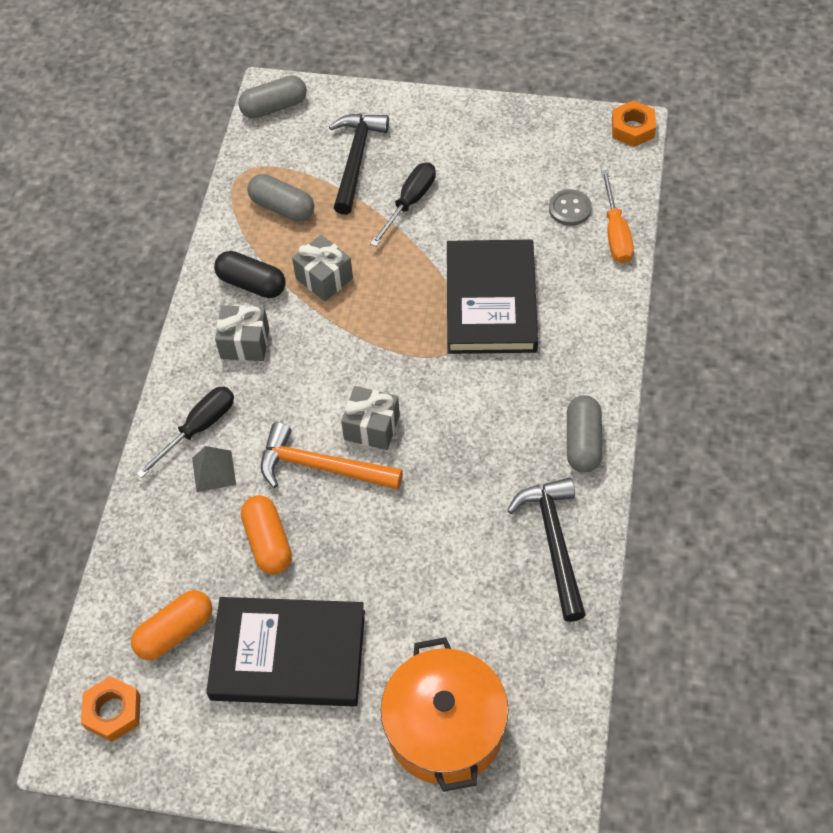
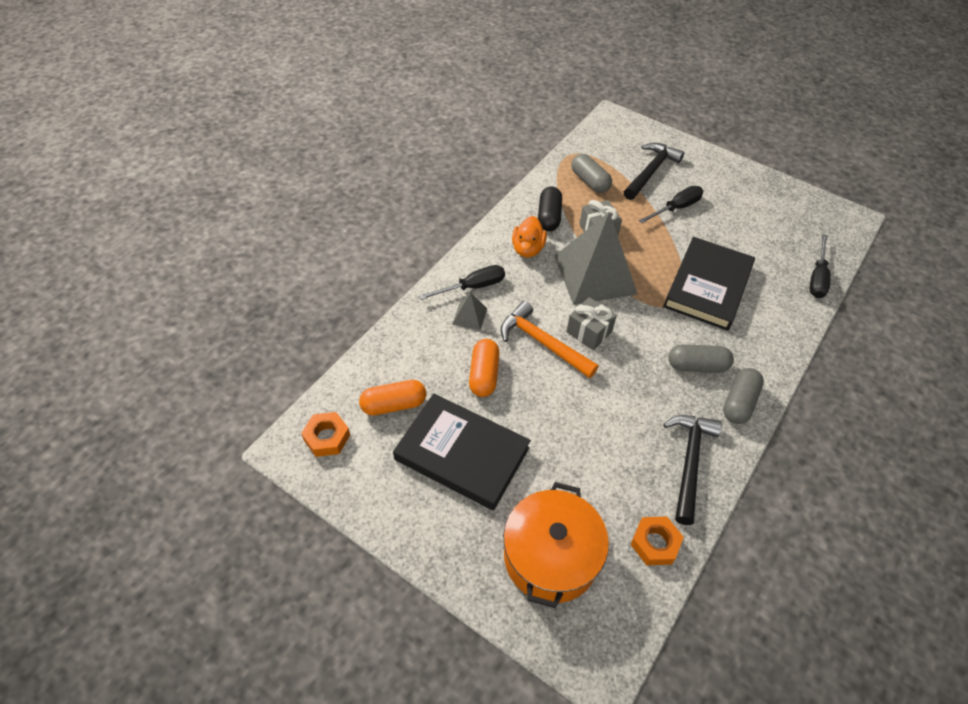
camera: 20 degrees right, 5 degrees down
black capsule [214,251,286,298] -> black capsule turned 45 degrees clockwise [538,187,562,231]
grey gift [215,305,269,361] -> orange duck [512,216,547,257]
grey capsule [238,75,307,118] -> grey capsule moved to [668,344,734,373]
grey button [549,189,592,226] -> none
orange screwdriver [601,170,634,264] -> black screwdriver [810,234,831,298]
orange nut [612,100,656,147] -> orange nut moved to [630,517,684,565]
none -> grey pyramid [555,211,638,305]

